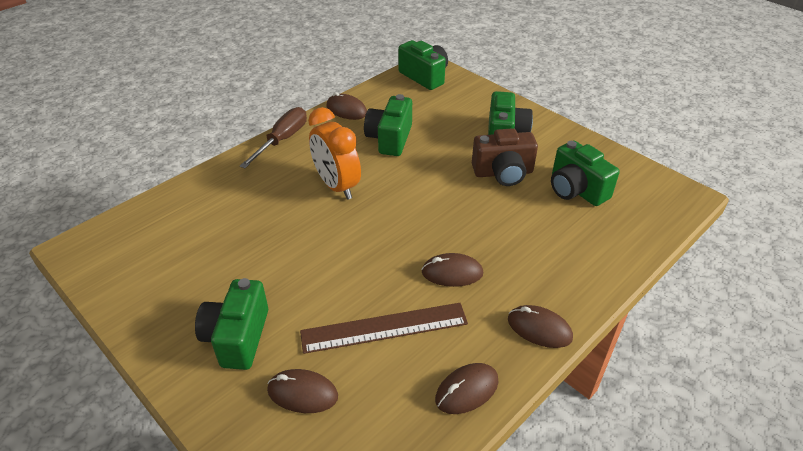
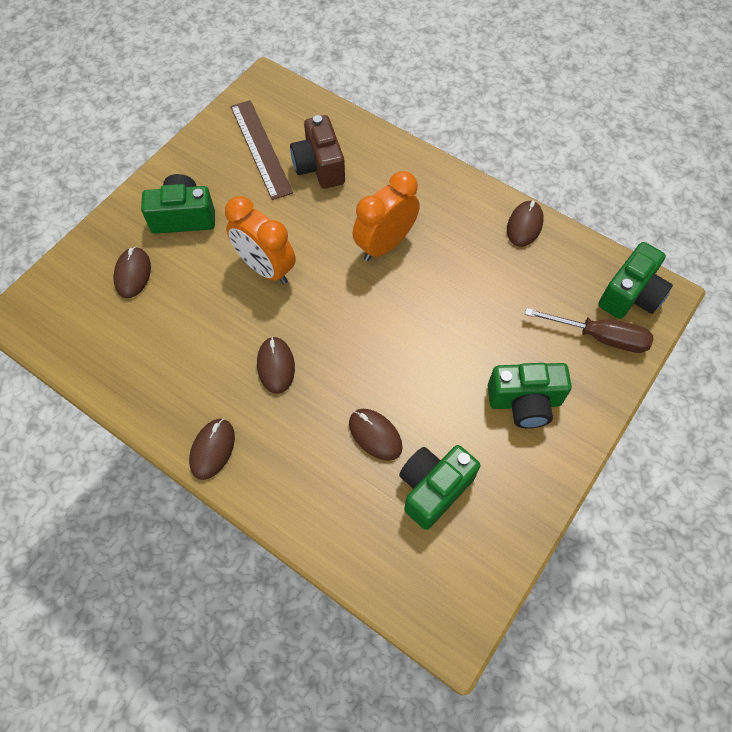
camera: 80 degrees right, 20 degrees up
brown screwdriver [240,107,307,168] -> brown screwdriver moved to [525,308,654,353]
brown ruler [300,303,468,354] -> brown ruler moved to [231,100,293,200]
green camera [364,94,412,156] -> none
brown mouse [435,363,499,414] -> brown mouse moved to [349,409,403,461]
brown camera [472,128,538,186] -> brown camera moved to [290,115,345,189]
none -> orange clock [225,196,296,284]

